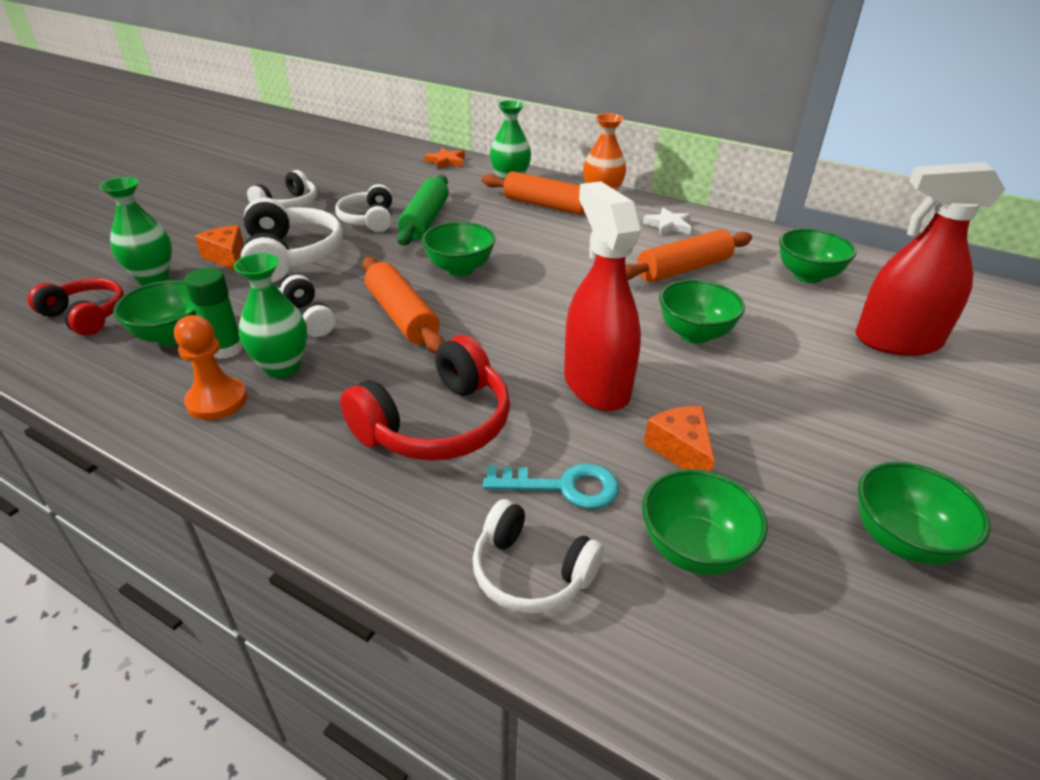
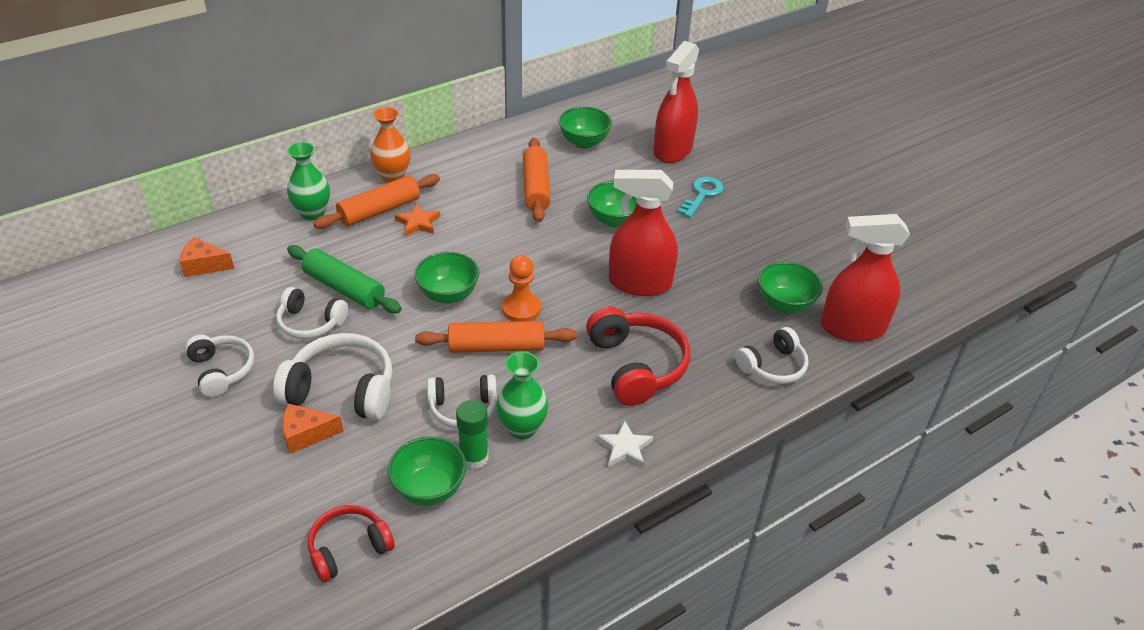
camera: 65 degrees left, 5 degrees up
green vase [99,177,172,285] -> none
orange pawn [174,315,247,420] -> orange pawn moved to [502,255,541,321]
orange star [424,148,465,169] -> orange star moved to [395,203,440,236]
turquoise key [483,463,619,509] -> turquoise key moved to [677,177,723,218]
white star [643,207,691,236] -> white star moved to [597,420,653,468]
orange cheese [644,406,715,471] -> orange cheese moved to [180,237,234,277]
green bowl [858,462,991,565] -> none
none -> red spray bottle [821,214,910,342]

